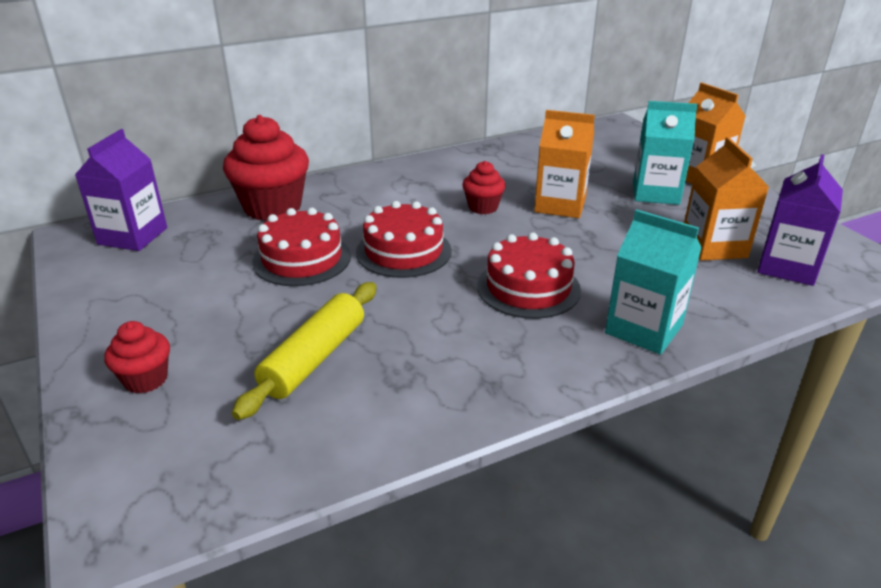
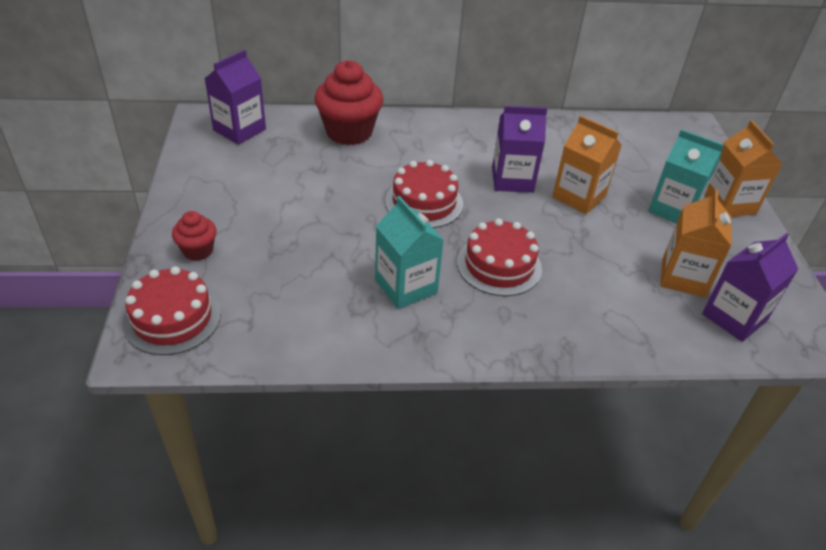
camera: 20 degrees right, 10 degrees up
yellow rolling pin [232,282,376,420] -> none
red cake [252,208,351,286] -> red cake moved to [123,266,221,355]
red cupcake [462,161,506,214] -> purple carton [492,106,547,193]
turquoise carton [605,209,701,355] -> turquoise carton moved to [375,196,444,309]

